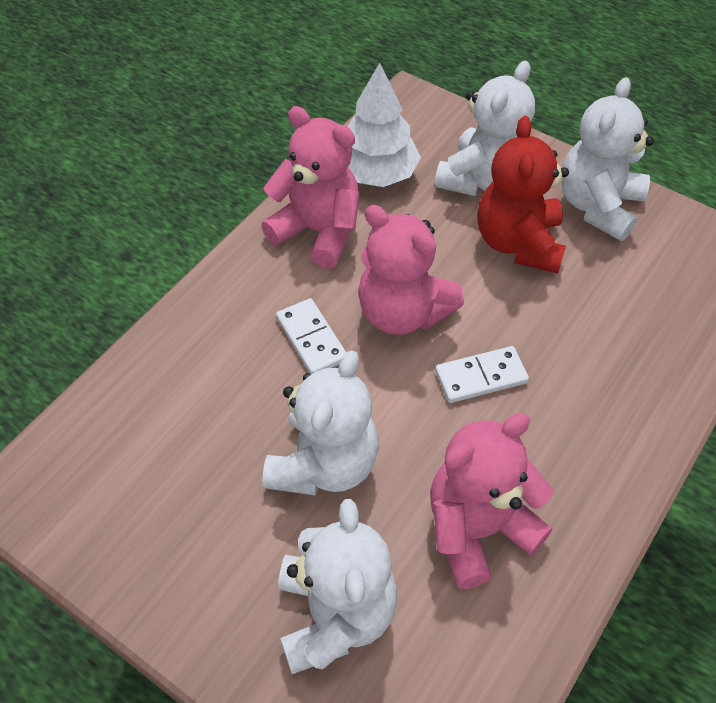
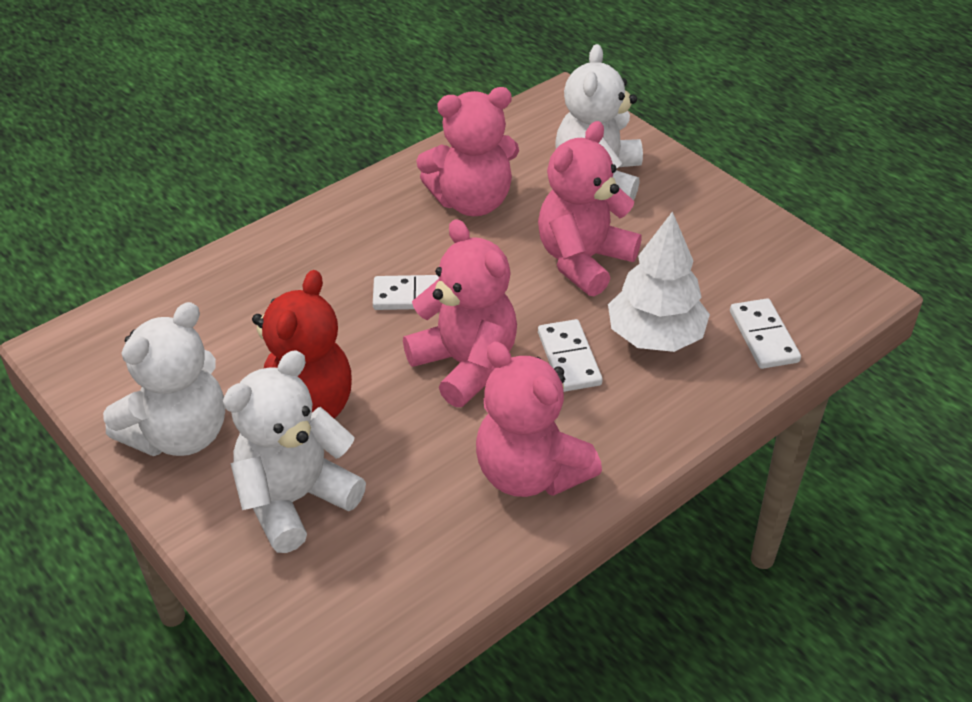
camera: 165 degrees left, 10 degrees down
white teddy bear [262,351,379,496] -> pink teddy bear [538,121,641,296]
white tree [347,63,421,187] -> white tree moved to [608,211,710,352]
none -> white domino [730,298,801,369]

